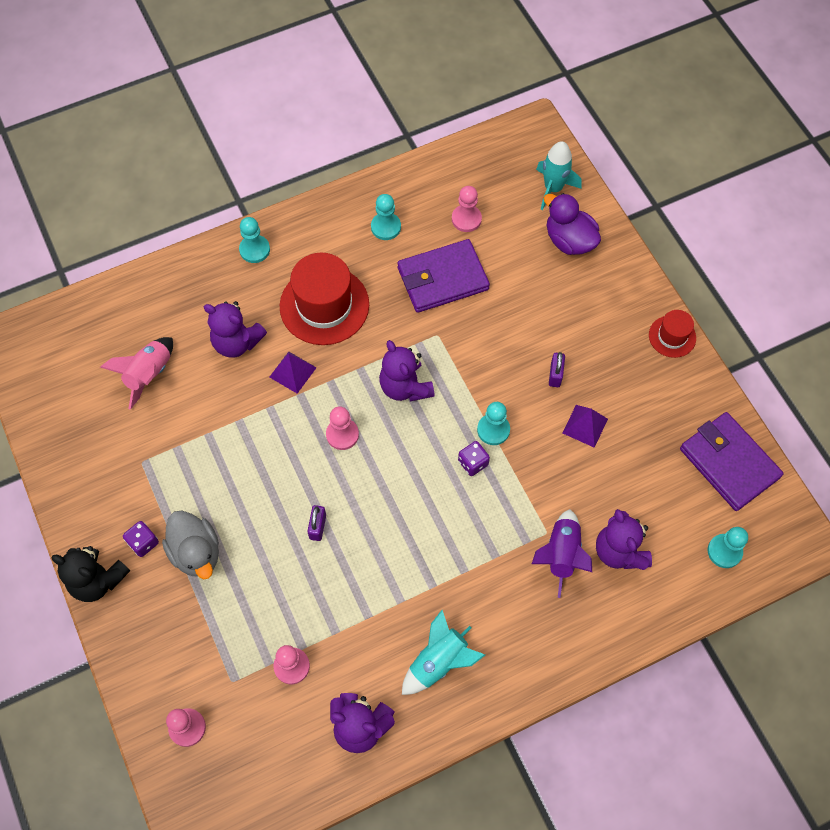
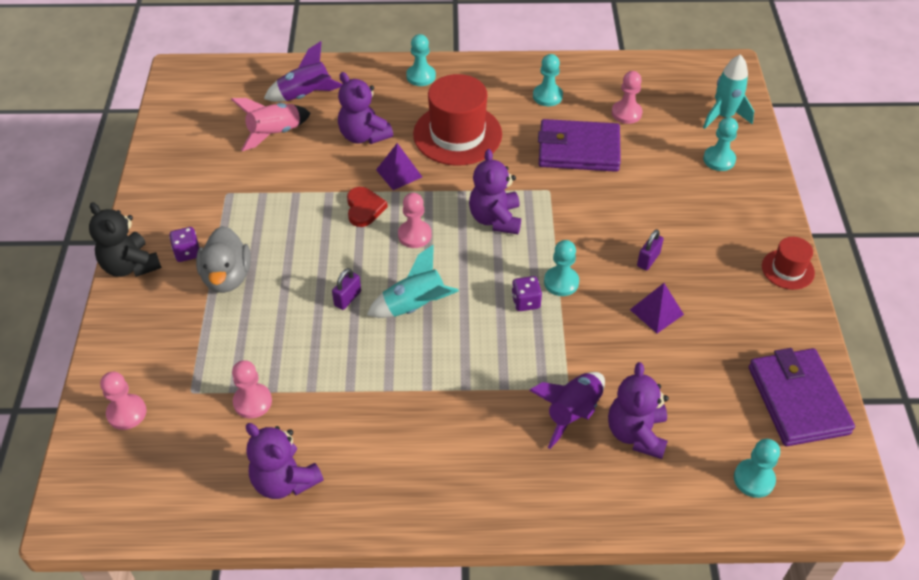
camera: 25 degrees right, 15 degrees down
turquoise rocket [402,610,485,695] -> turquoise rocket moved to [367,245,459,318]
purple duck [544,193,601,255] -> turquoise pawn [703,117,738,171]
none -> purple rocket [264,41,342,102]
none -> red heart [347,187,388,227]

